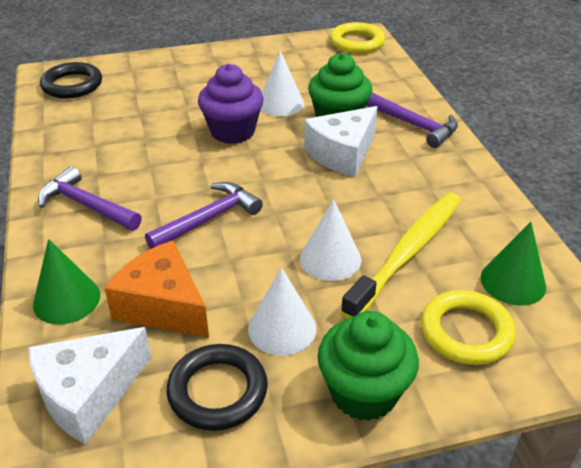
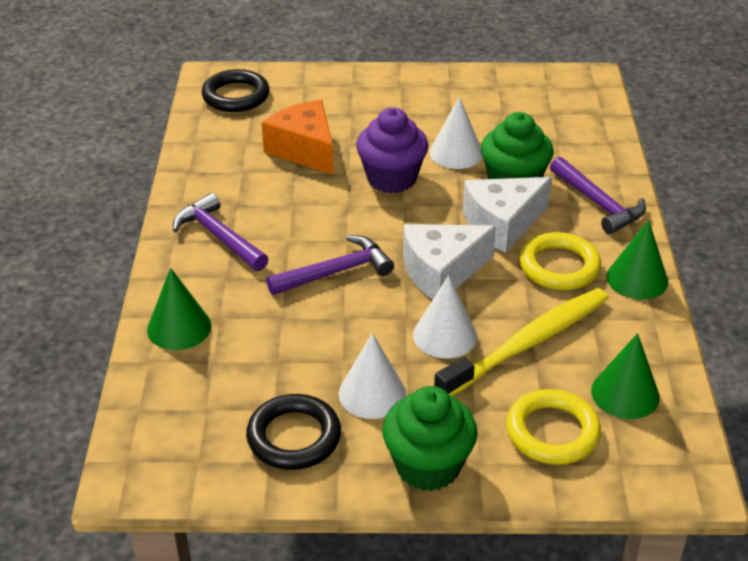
camera: 15 degrees right, 0 degrees up
white cheese [28,327,151,445] -> white cheese moved to [403,224,496,299]
orange cheese [104,240,209,338] -> orange cheese moved to [262,100,334,175]
yellow ring [330,22,385,54] -> yellow ring moved to [520,232,601,290]
none -> green cone [607,220,668,300]

